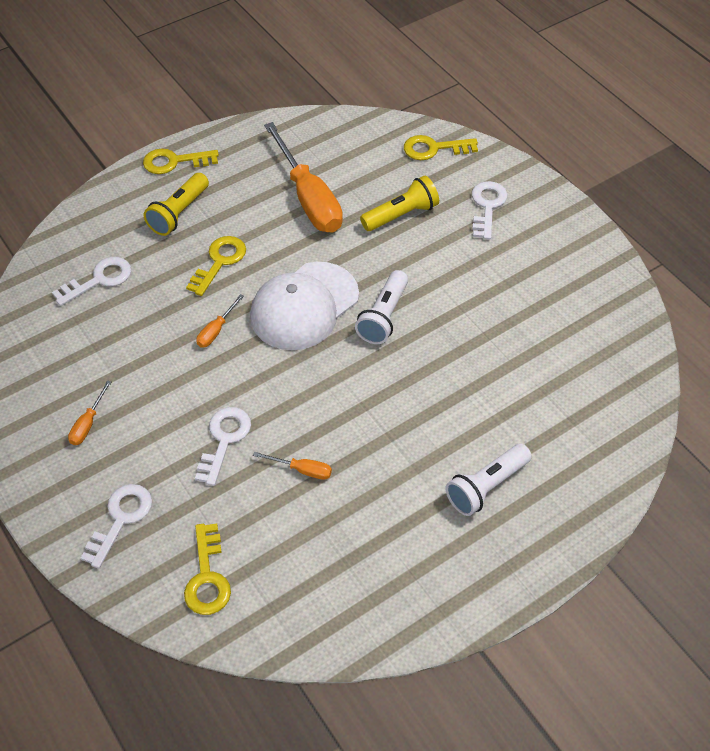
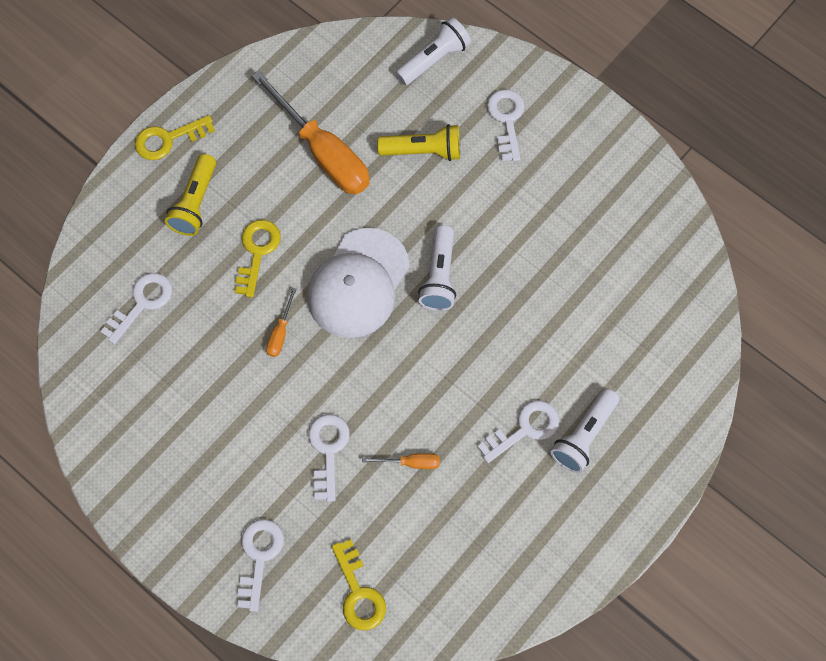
camera: 15 degrees left, 15 degrees up
orange screwdriver [68,380,111,445] -> none
yellow flashlight [360,176,439,231] -> yellow flashlight turned 45 degrees clockwise [377,124,460,161]
yellow key [404,135,478,160] -> white flashlight [395,17,471,85]
none -> white key [477,400,559,463]

